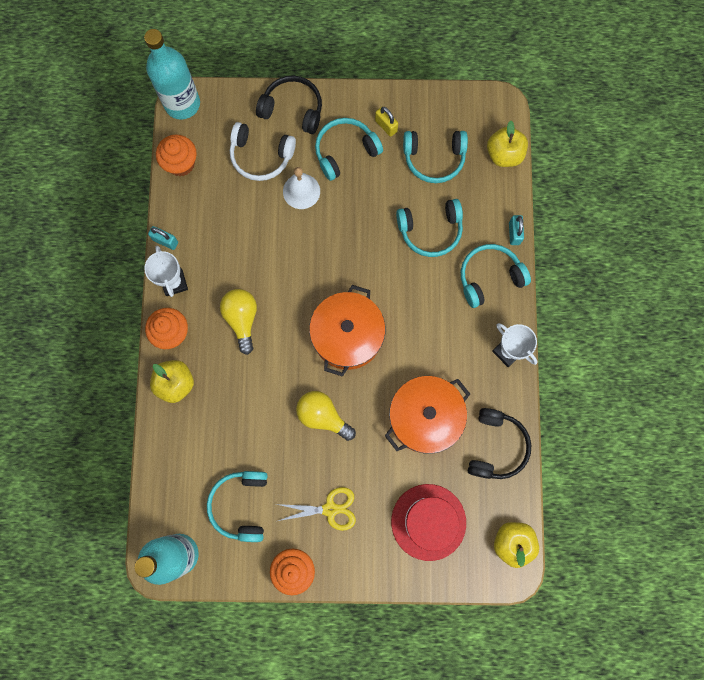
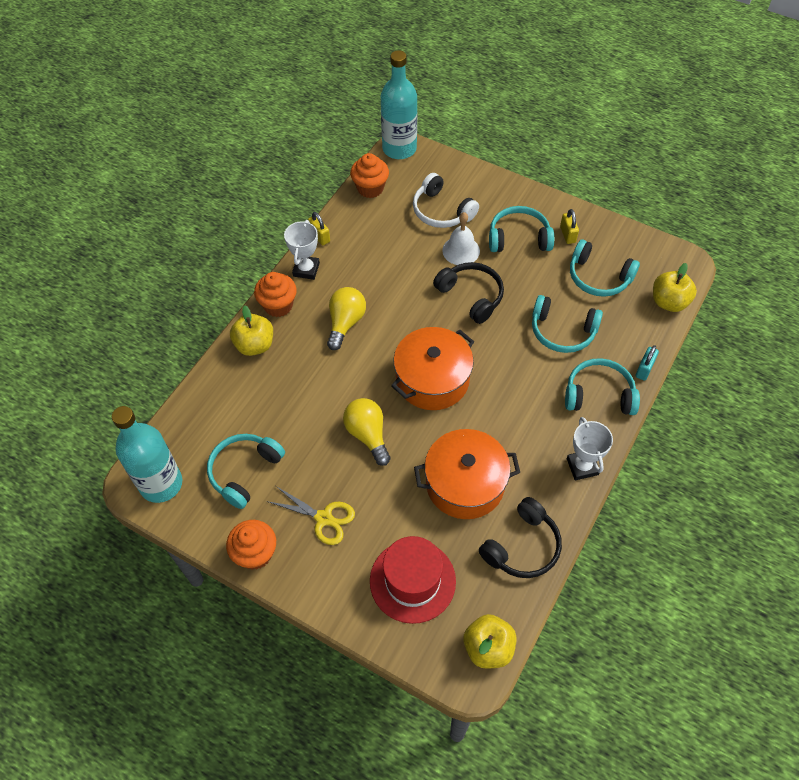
camera: 30 degrees right, 20 degrees down
turquoise padlock [148,226,178,250] -> yellow padlock [308,212,330,245]
black headphones [256,76,322,134] -> black headphones moved to [433,262,504,324]

